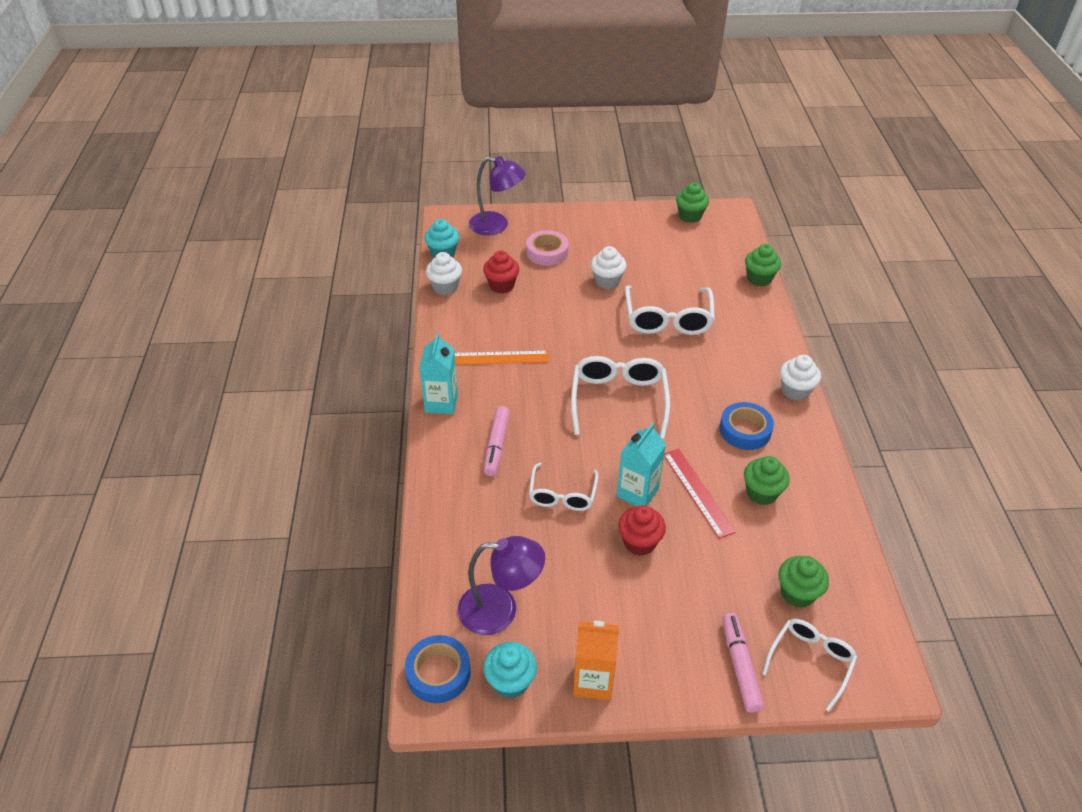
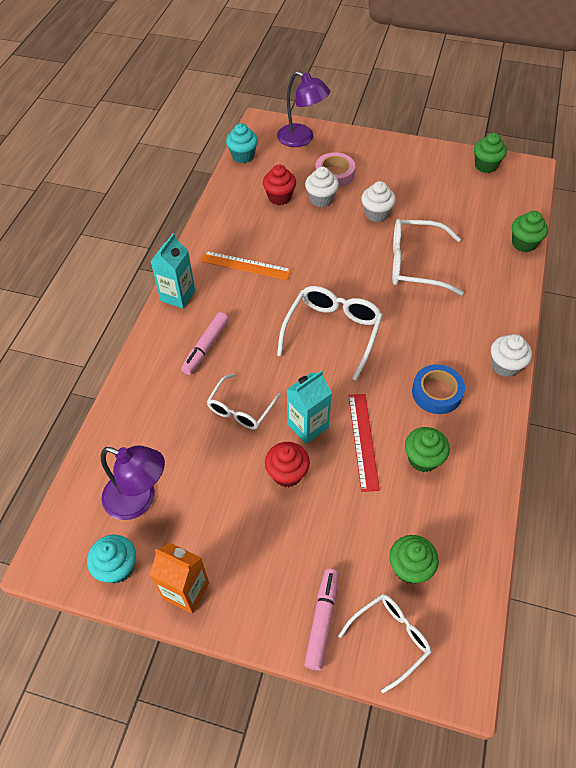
camera: 20 degrees right, 10 degrees up
blue tape [405,635,471,703] -> none
white cupcake [426,252,462,295] -> white cupcake moved to [305,167,339,207]
white glasses [625,285,715,335] -> white glasses turned 75 degrees clockwise [392,219,464,295]

